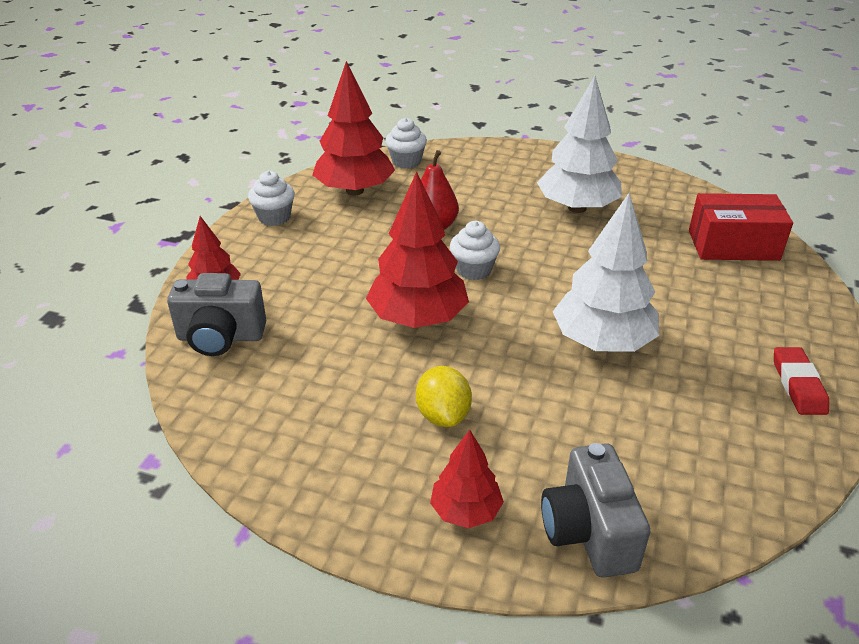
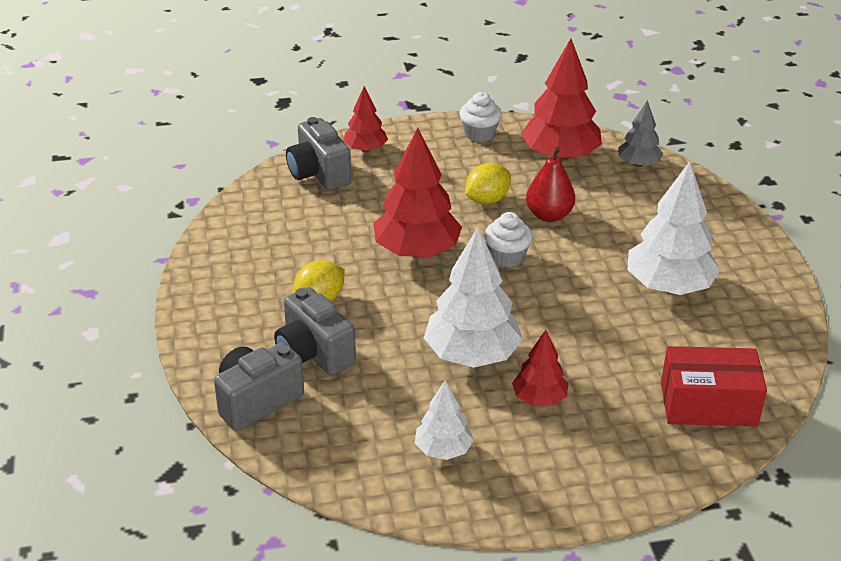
camera: 60 degrees right, 0 degrees up
white cupcake [385,118,427,169] -> grey tree [618,100,663,167]
red tree [430,430,504,528] -> red tree moved to [512,330,568,406]
red box [689,193,793,261] -> red box turned 60 degrees counterclockwise [661,346,767,426]
red eraser [774,347,829,415] -> none
none -> grey camera [274,287,356,375]
none -> white tree [415,380,474,460]
none -> yellow lemon [465,163,511,204]

